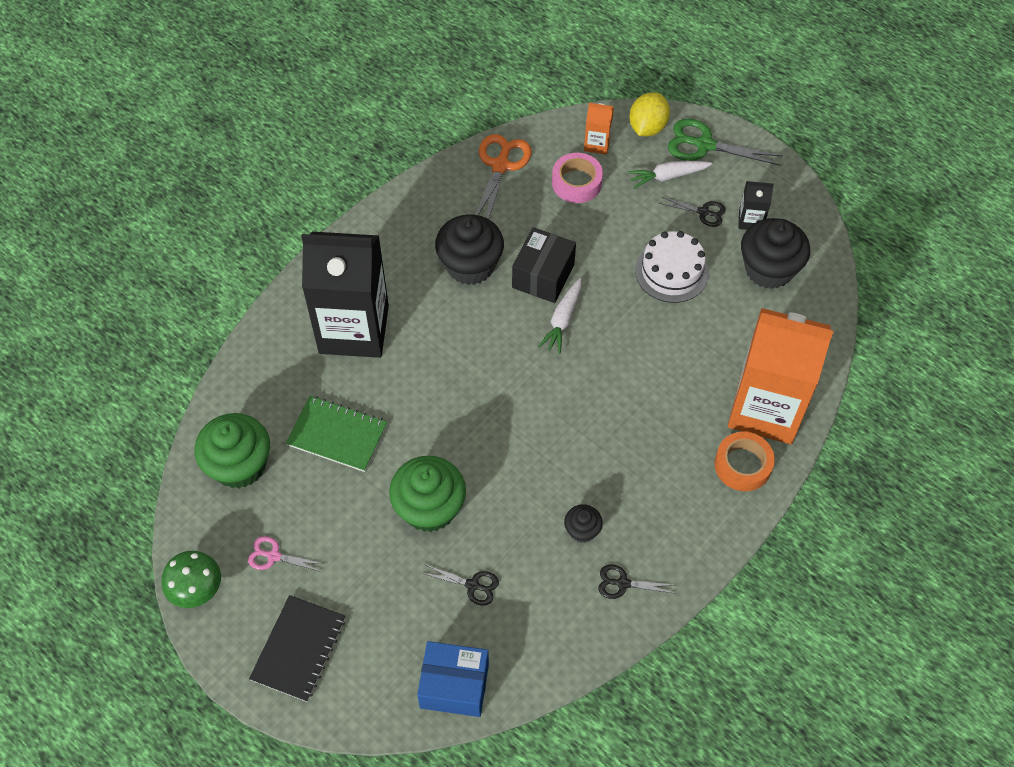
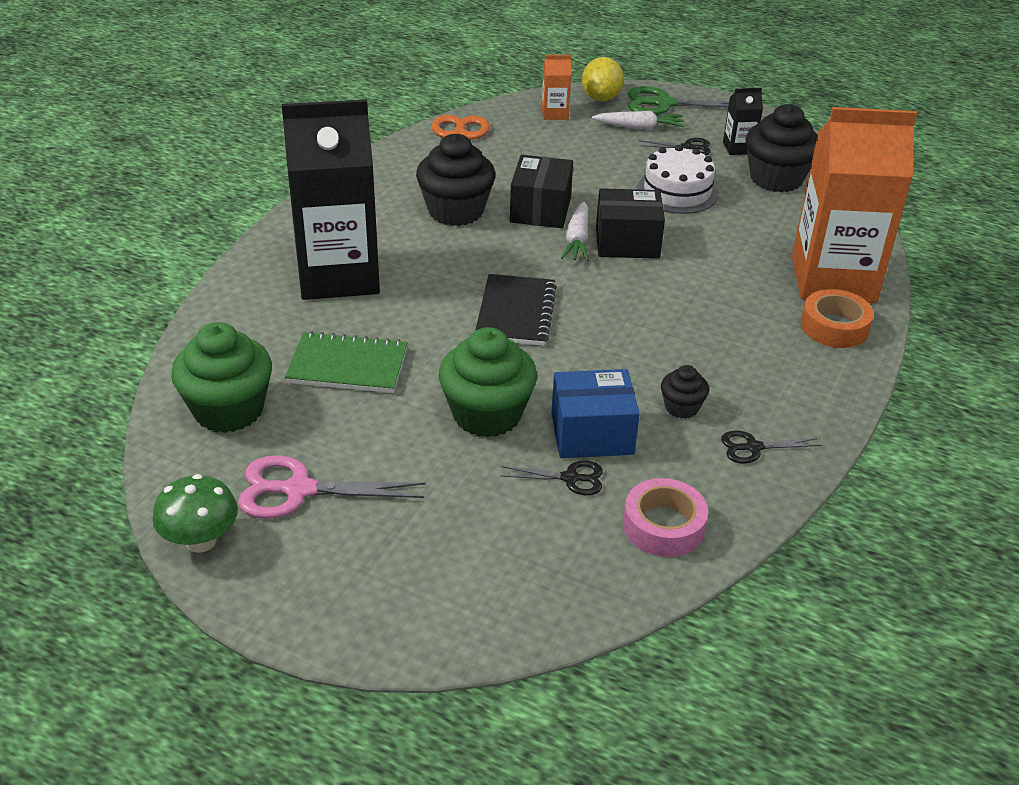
camera: 15 degrees left, 20 degrees down
pink scissors [248,536,324,572] -> pink scissors [238,455,426,519], size x1.76
black notebook [249,595,346,702] -> black notebook moved to [475,274,557,346]
blue box [417,641,489,717] -> blue box moved to [552,369,640,458]
pink tape [552,153,603,203] -> pink tape moved to [623,478,708,557]
white carrot [627,161,712,189] -> white carrot turned 150 degrees counterclockwise [592,111,685,130]
none -> black box [596,188,665,259]

